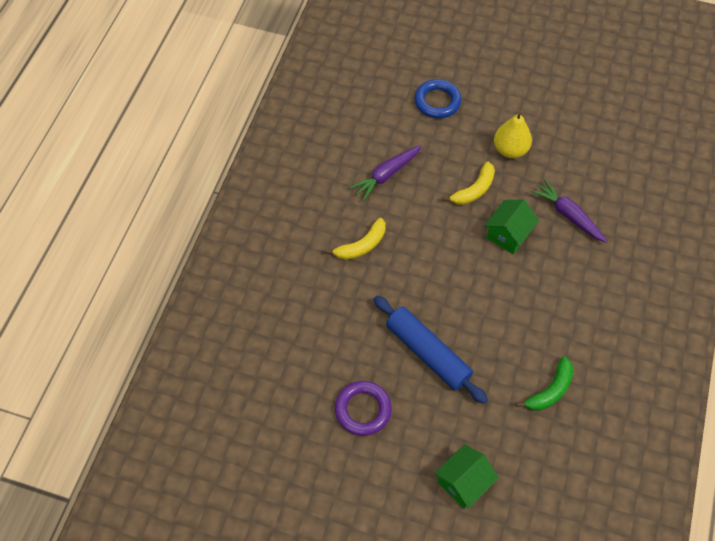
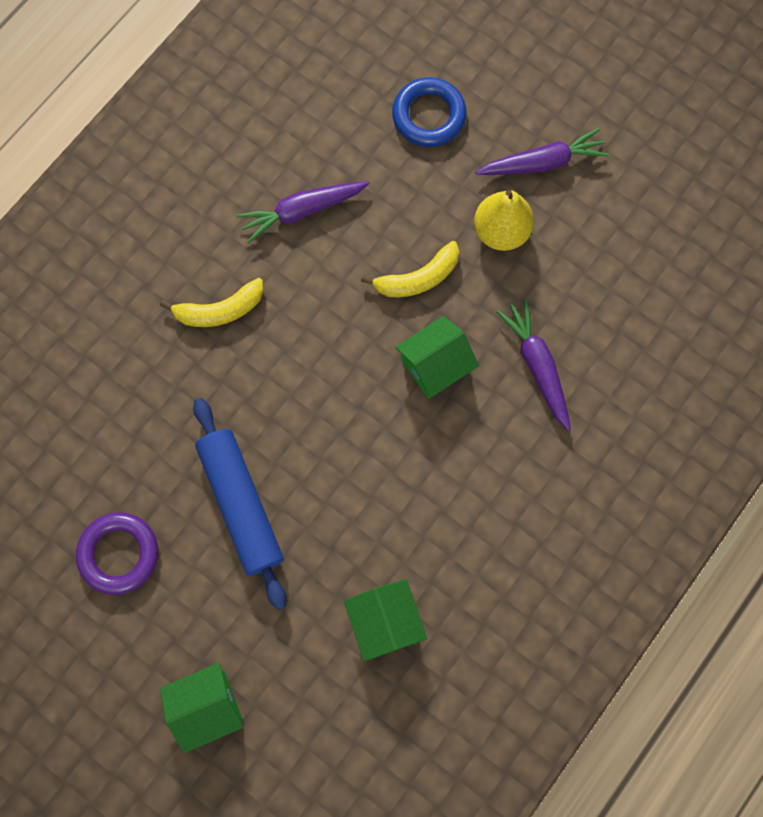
camera: 20 degrees right, 15 degrees up
green banana [516,356,574,411] -> green house [344,579,427,661]
none -> purple carrot [475,128,609,175]

